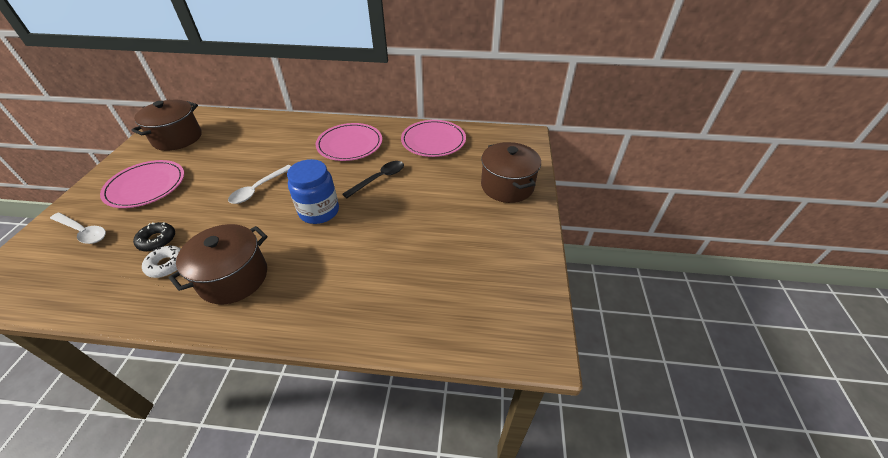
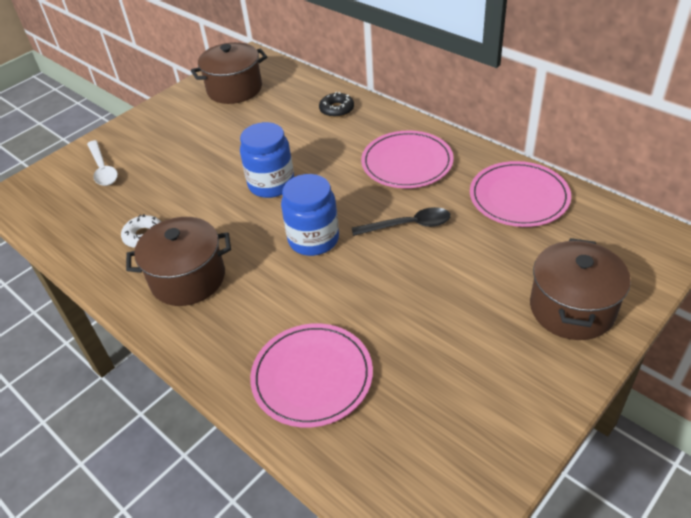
camera: 40 degrees right, 0 degrees up
pink plate [100,160,184,208] -> pink plate moved to [250,323,373,428]
black donut [133,222,175,252] -> black donut moved to [319,92,354,118]
white spoon [228,165,291,204] -> blue jar [240,122,294,198]

